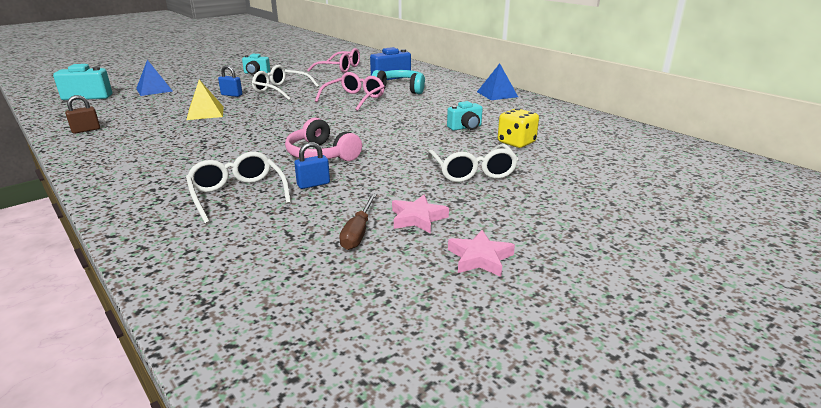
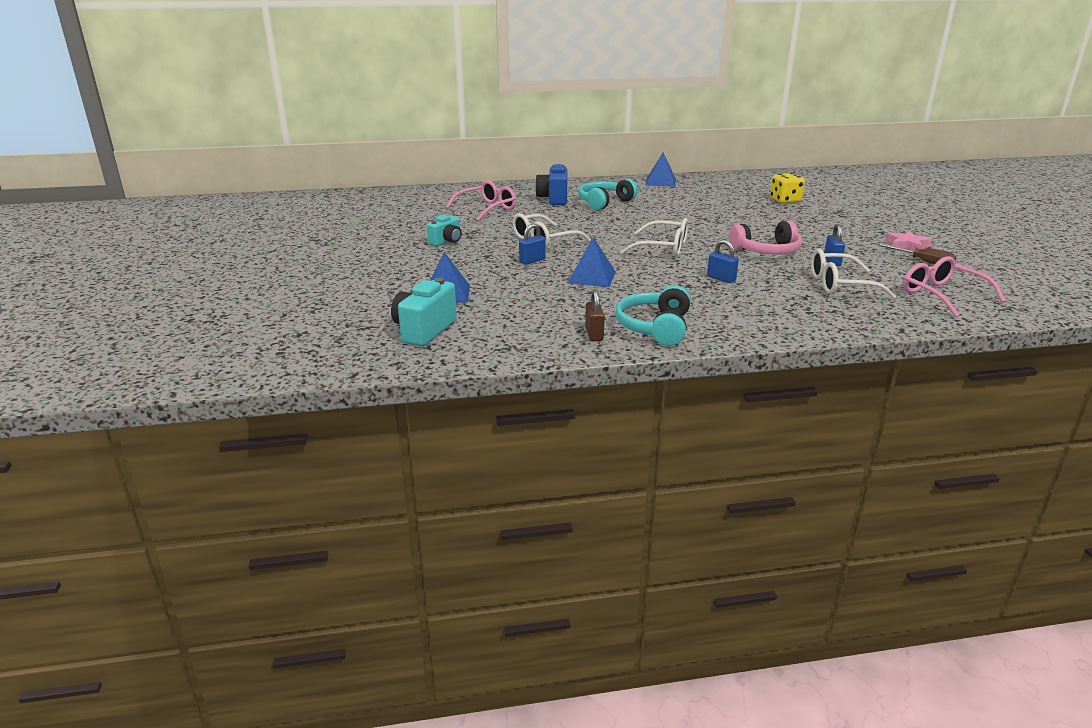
camera: 60 degrees left, 0 degrees up
yellow pyramid [186,80,224,120] -> blue pyramid [568,237,616,287]
pink glasses [315,72,385,111] -> pink glasses moved to [903,256,1006,317]
white glasses [428,144,518,182] -> white glasses moved to [620,218,688,257]
turquoise camera [447,101,483,131] -> none
pink star [448,230,515,277] -> none
none -> turquoise headphones [616,285,691,346]
none -> blue padlock [707,240,739,283]

